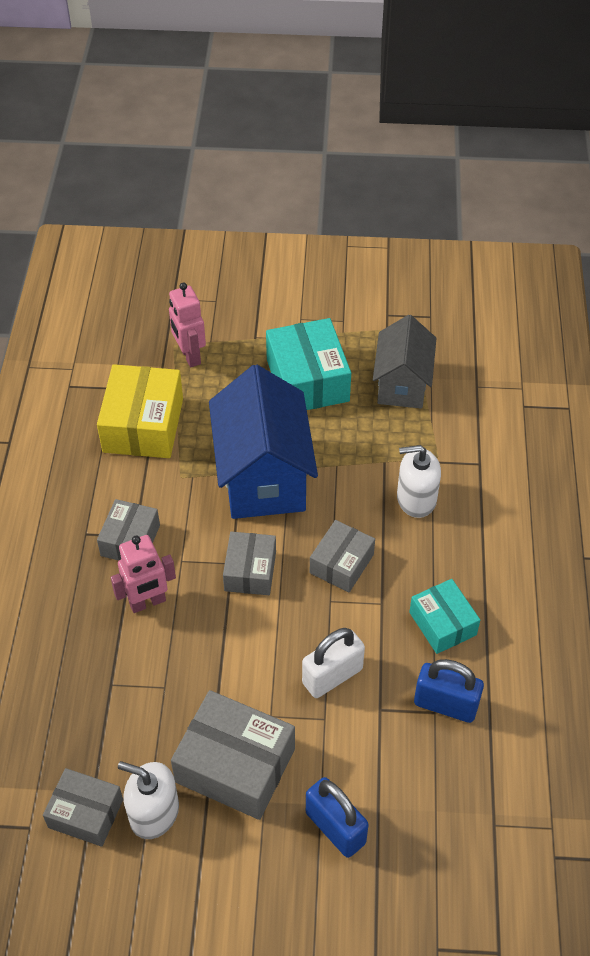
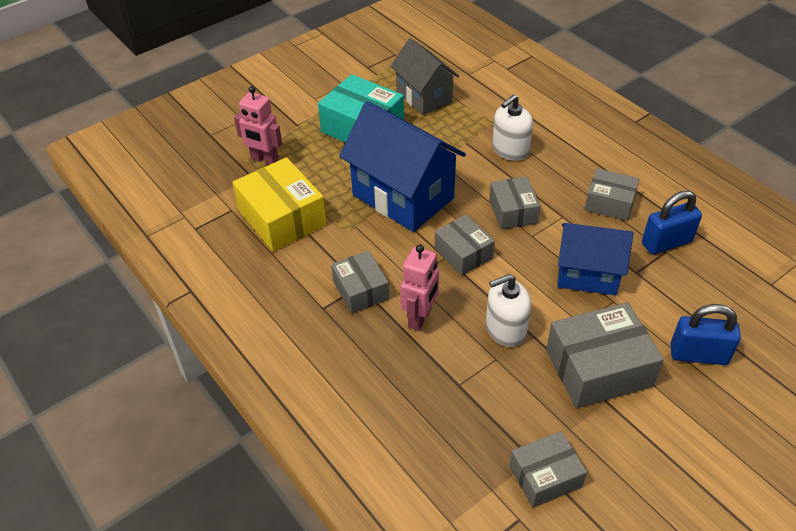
camera: 40 degrees left, 5 degrees down
white soap dispenser [118,761,179,839] -> white soap dispenser moved to [486,274,531,347]
white padlock [302,628,365,698] -> blue house [557,223,633,295]
turquoise box [409,579,480,654] -> grey box [584,168,640,221]

